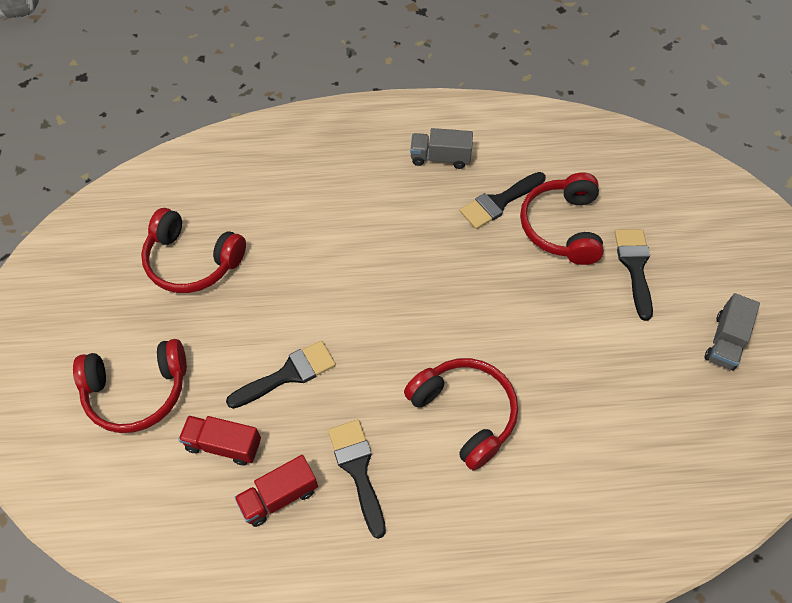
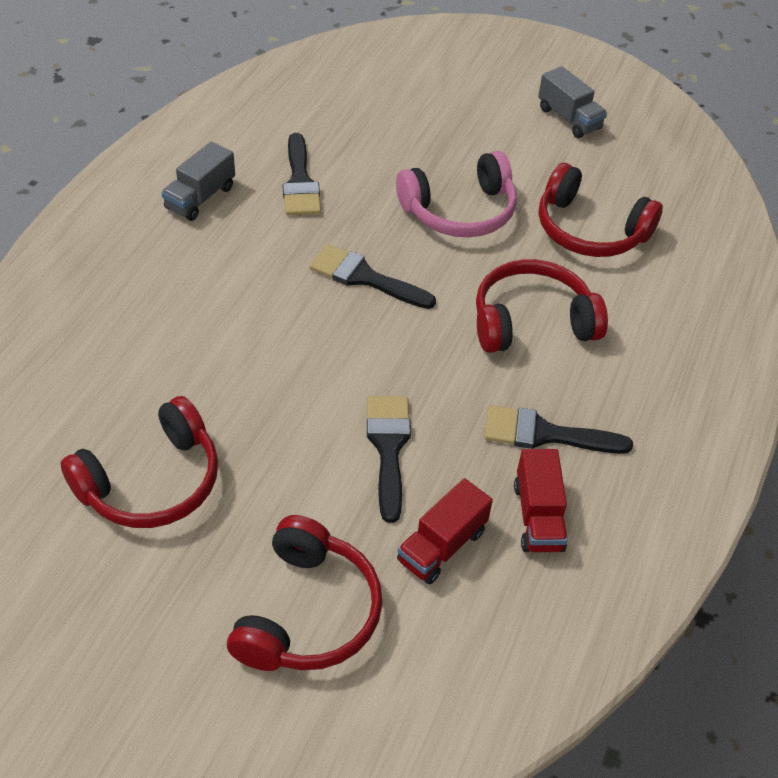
camera: 65 degrees left, 10 degrees down
red headphones [520,172,604,265] -> red headphones moved to [539,163,663,257]
black brush [614,229,653,321] -> black brush moved to [309,244,436,309]
none -> pink headphones [396,151,517,237]

